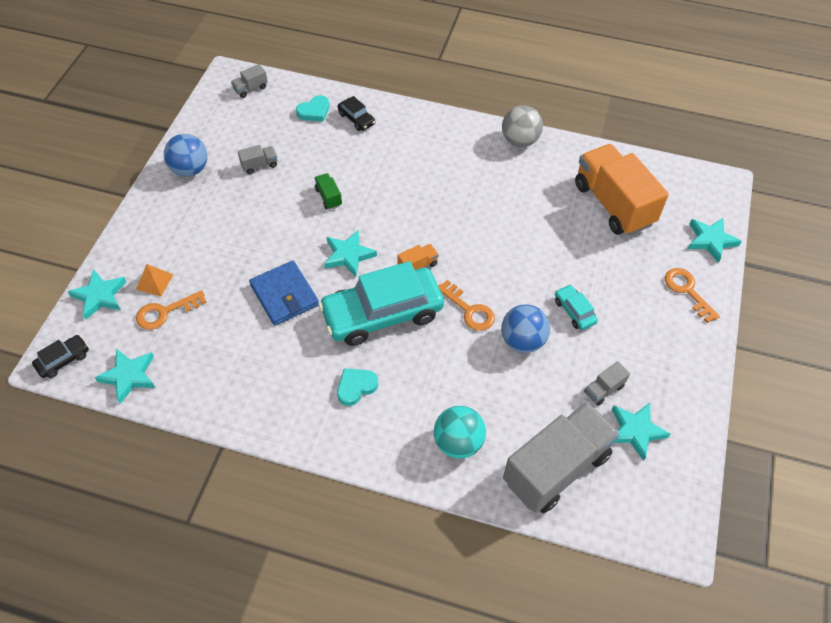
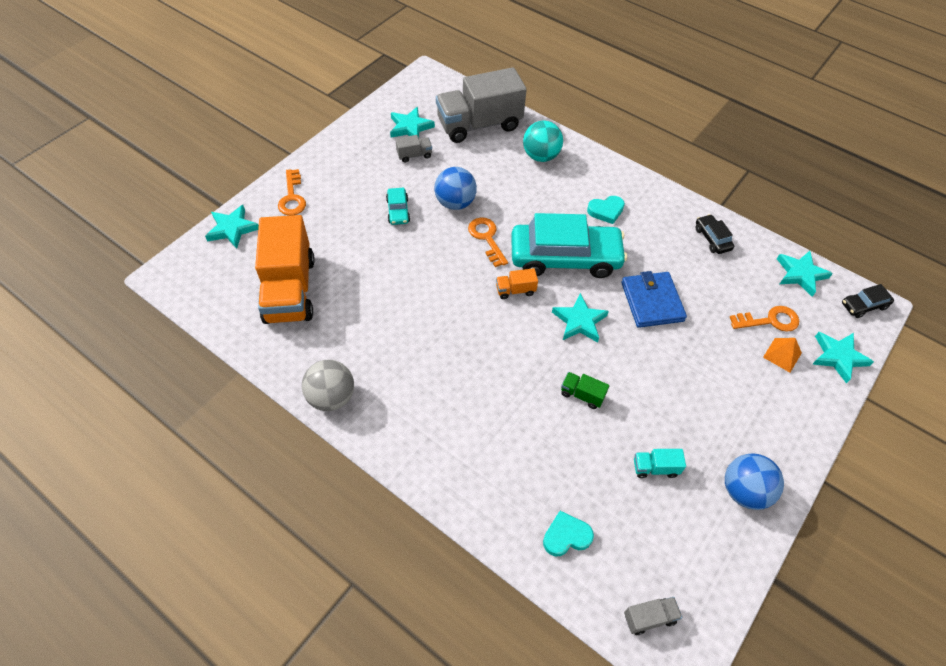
camera: 160 degrees left, 0 degrees up
grey truck [238,145,277,174] -> turquoise truck [634,449,686,478]
green truck [315,173,342,209] -> green truck turned 120 degrees clockwise [561,372,609,409]
black car [338,96,375,131] -> black car moved to [696,214,734,254]

